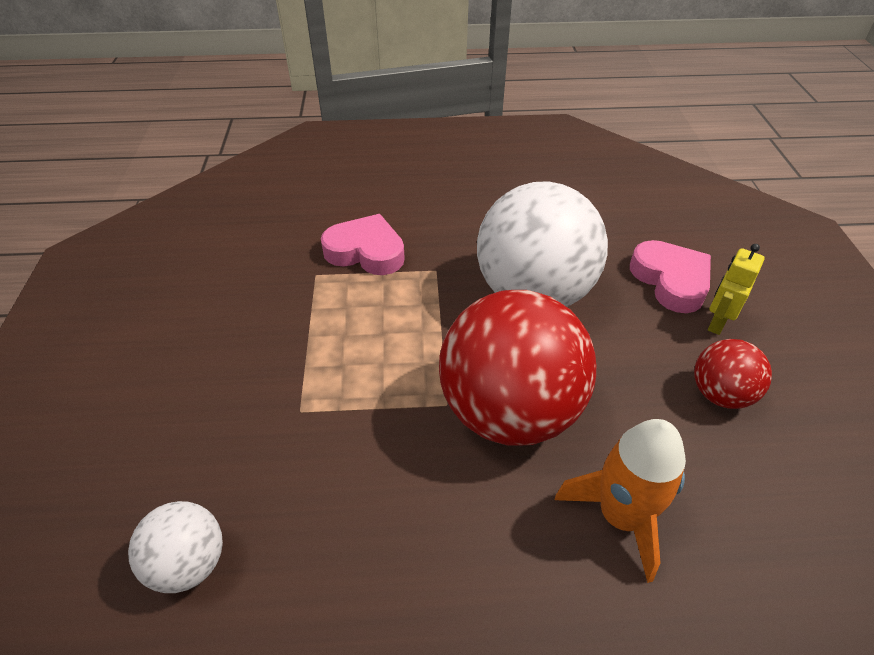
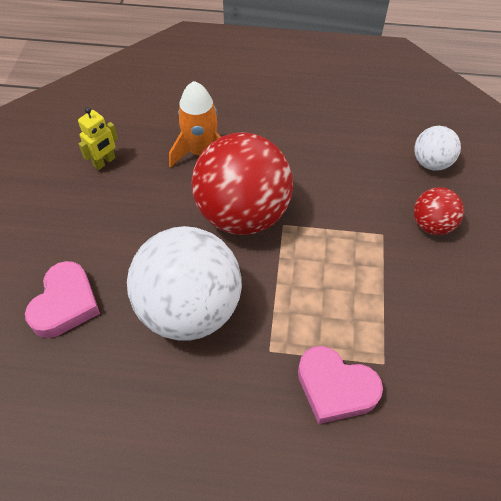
camera: 170 degrees left, 10 degrees up
pink heart [630,240,711,313] -> pink heart turned 150 degrees counterclockwise [25,261,100,338]
red ball [694,339,772,409] -> red ball moved to [414,187,464,235]
yellow robot [708,244,765,335] -> yellow robot moved to [78,108,118,170]

